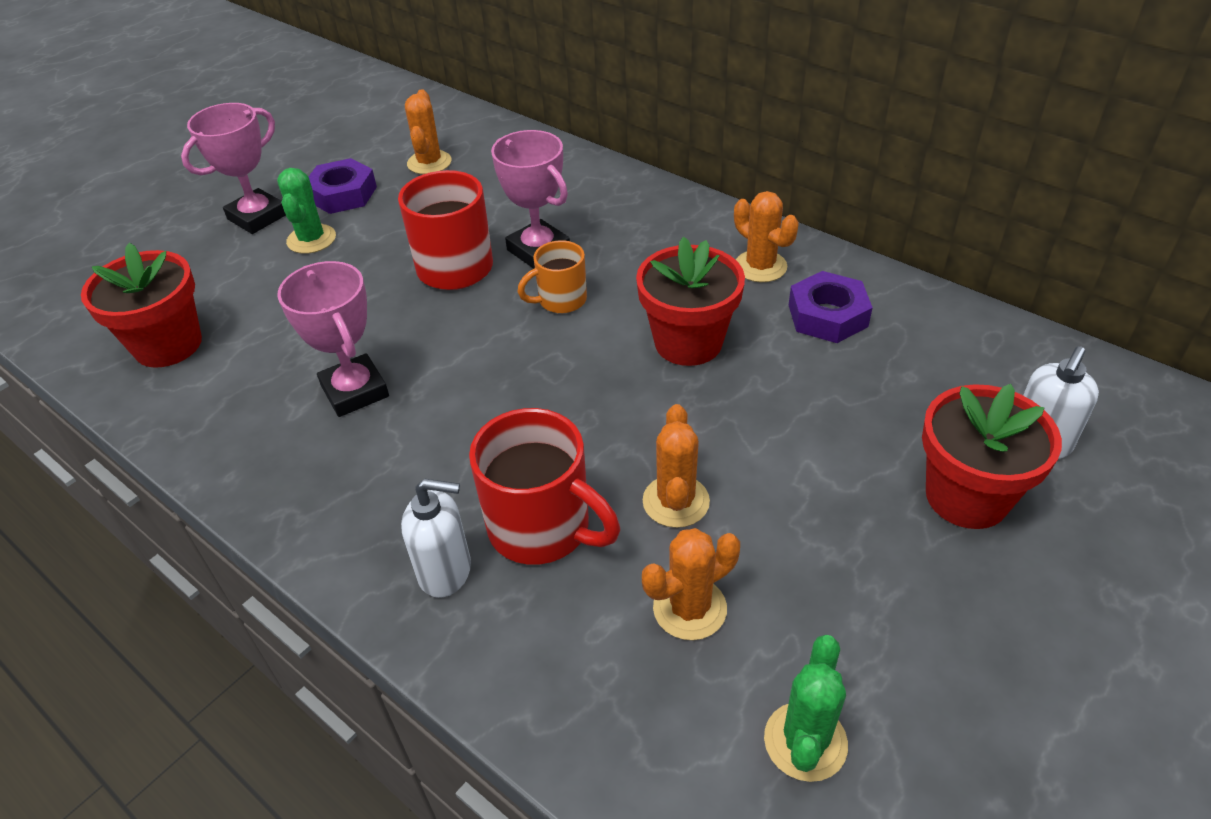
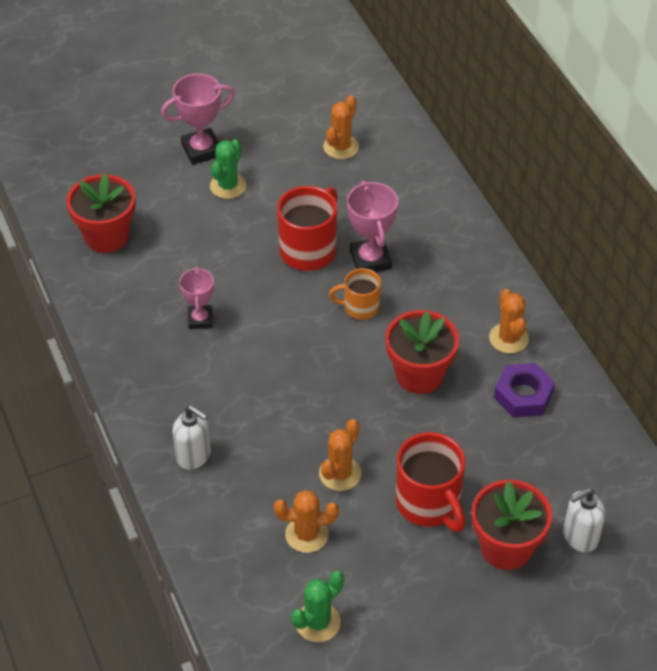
camera: 25 degrees right, 5 degrees up
pink trophy [277,261,389,417] -> pink trophy [179,267,214,329], size x0.66
purple nut [309,158,377,214] -> none
red mug [469,408,620,565] -> red mug moved to [396,432,466,532]

